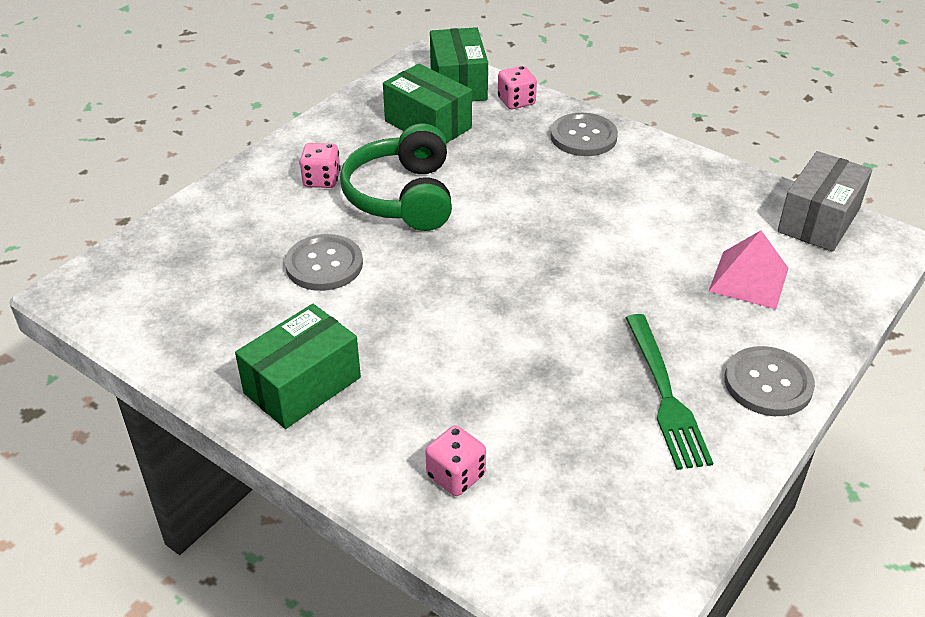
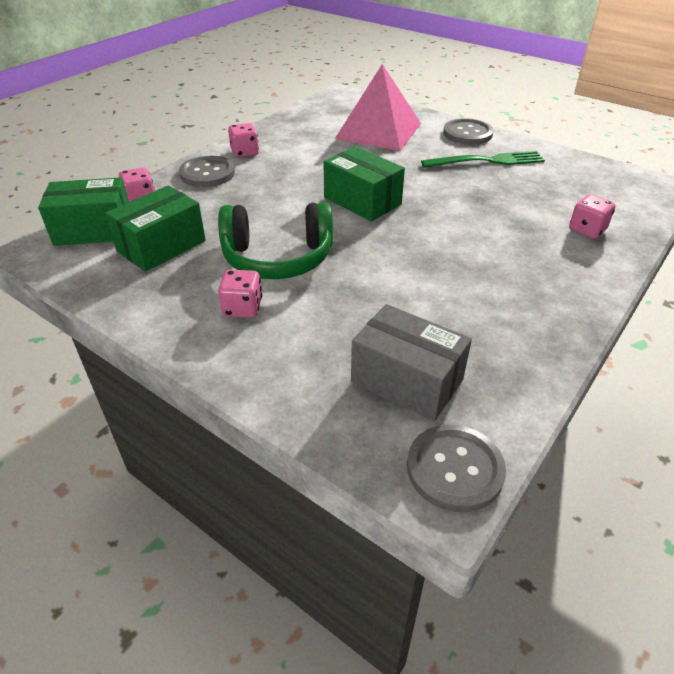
camera: 90 degrees left, 0 degrees up
green box [235,304,361,429] -> green box moved to [323,146,405,221]
grey button [285,234,363,291] -> grey button moved to [407,425,506,512]
pink pyramid [708,231,789,309] -> pink pyramid [335,64,421,151], size x1.64
grey box [777,151,872,252] -> grey box moved to [351,304,472,421]
none -> pink dice [228,123,259,158]

